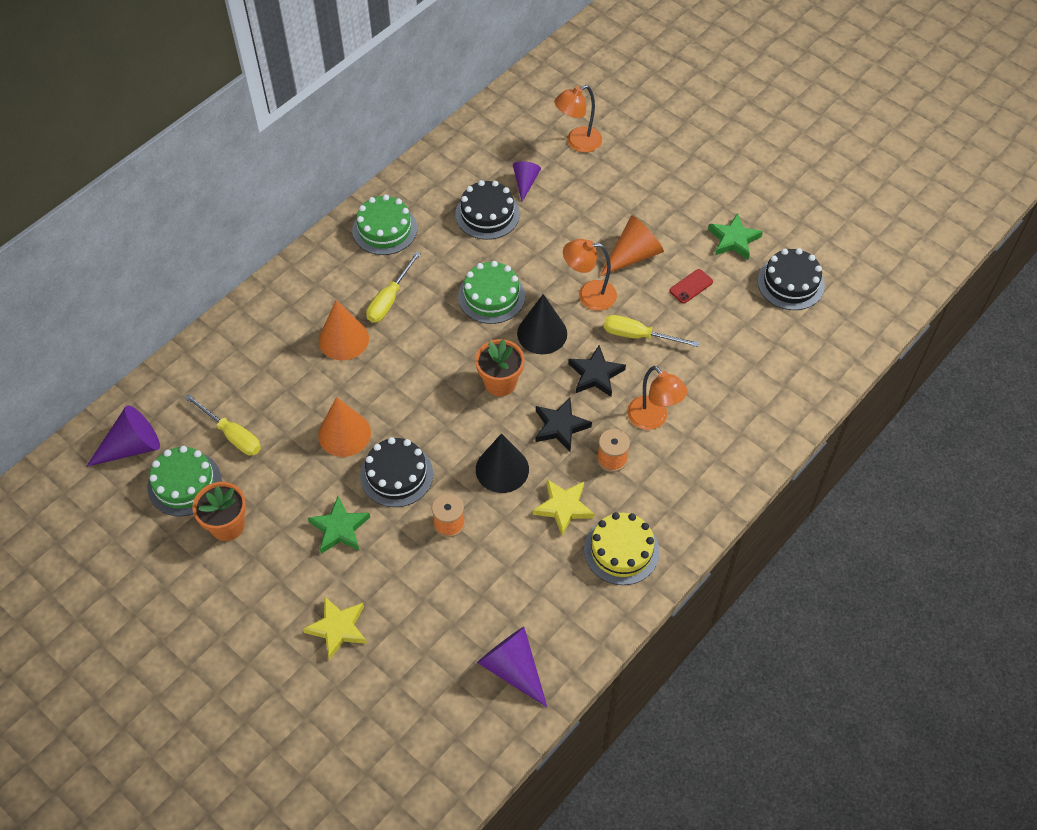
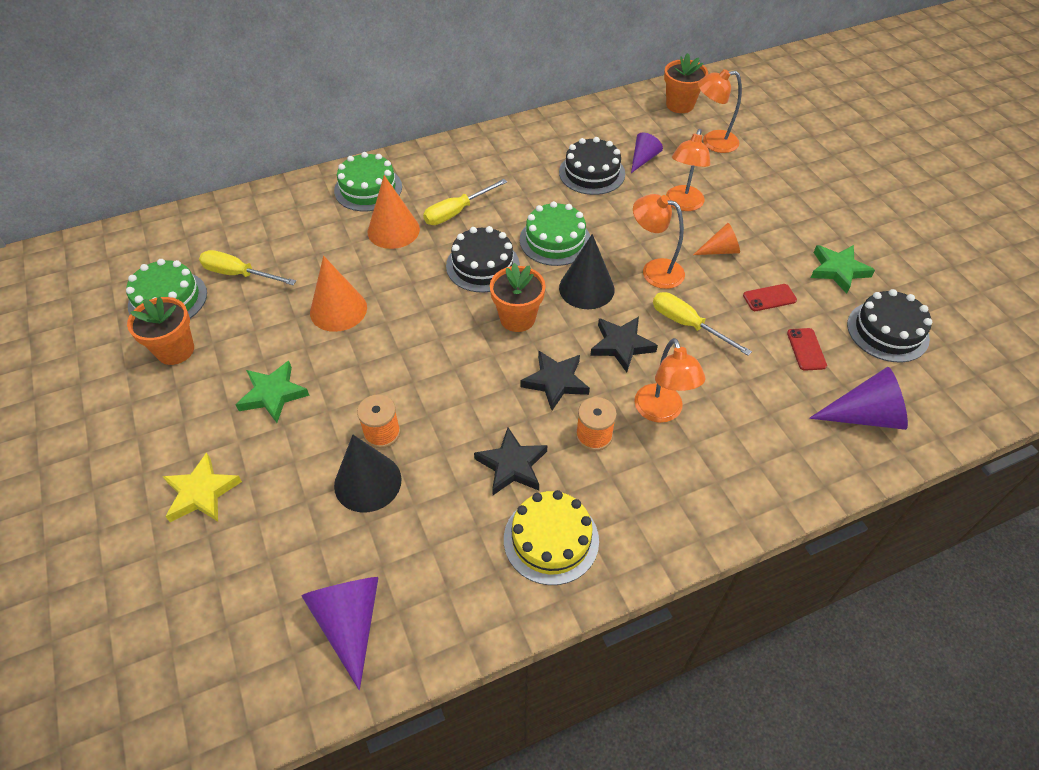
camera: 25 degrees right, 5 degrees down
purple cone [86,405,160,467] -> purple cone moved to [809,367,908,430]
yellow screwdriver [185,394,261,455] -> yellow screwdriver turned 135 degrees clockwise [199,250,296,285]
green cake [352,195,417,255] -> green cake moved to [334,152,402,211]
black cake [360,437,433,507] -> black cake moved to [446,226,520,293]
black cone [476,433,529,493] -> black cone moved to [334,435,402,512]
yellow star [533,479,594,536] -> black star [474,428,547,495]
orange cone [600,215,664,276] -> orange cone [693,223,740,255], size x0.61
none -> orange flower pot [664,53,708,113]
none -> orange lamp [666,129,711,211]
none -> red phone [787,328,827,371]

